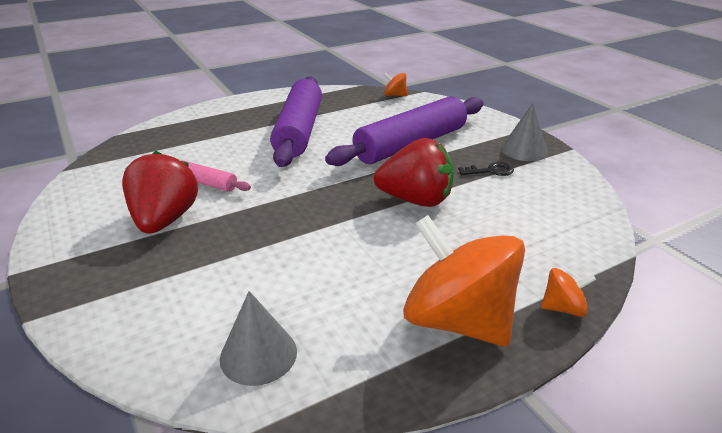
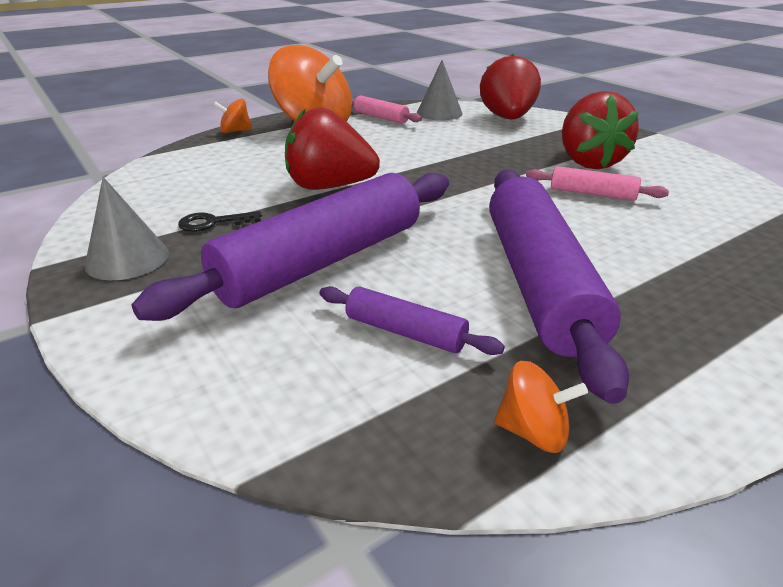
camera: 175 degrees right, 0 degrees up
orange spinning top [383,72,407,96] -> orange spinning top moved to [494,361,588,453]
none -> purple rolling pin [319,286,505,355]
none -> pink rolling pin [352,96,422,124]
none -> red strawberry [480,54,541,119]

